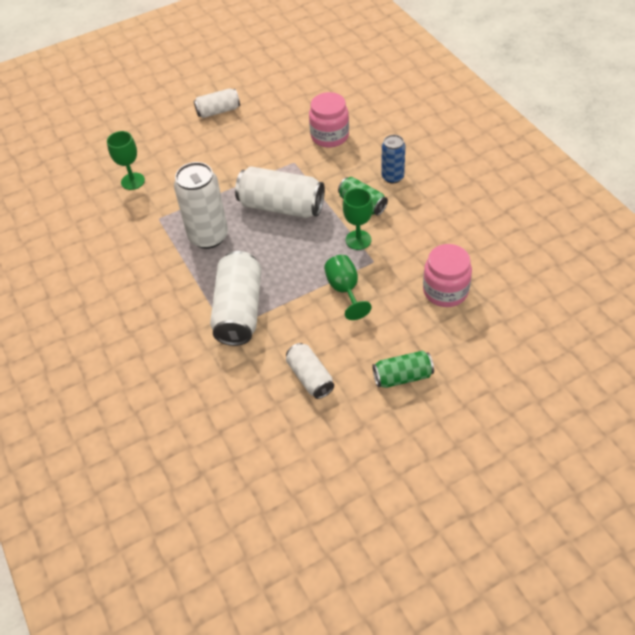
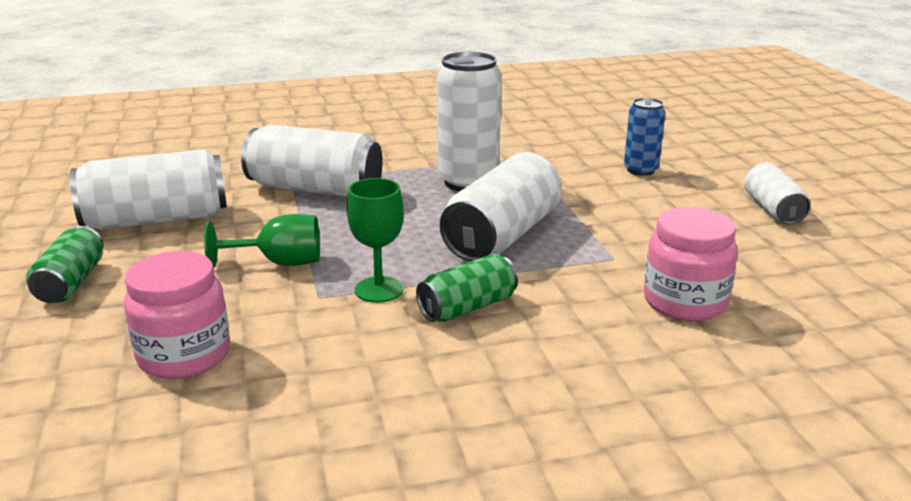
camera: 100 degrees right, 25 degrees down
green goblet [107,131,145,190] -> none
white can [286,343,334,399] -> white can [70,149,227,230], size x1.72
blue can [381,135,405,184] -> blue can moved to [624,98,665,176]

